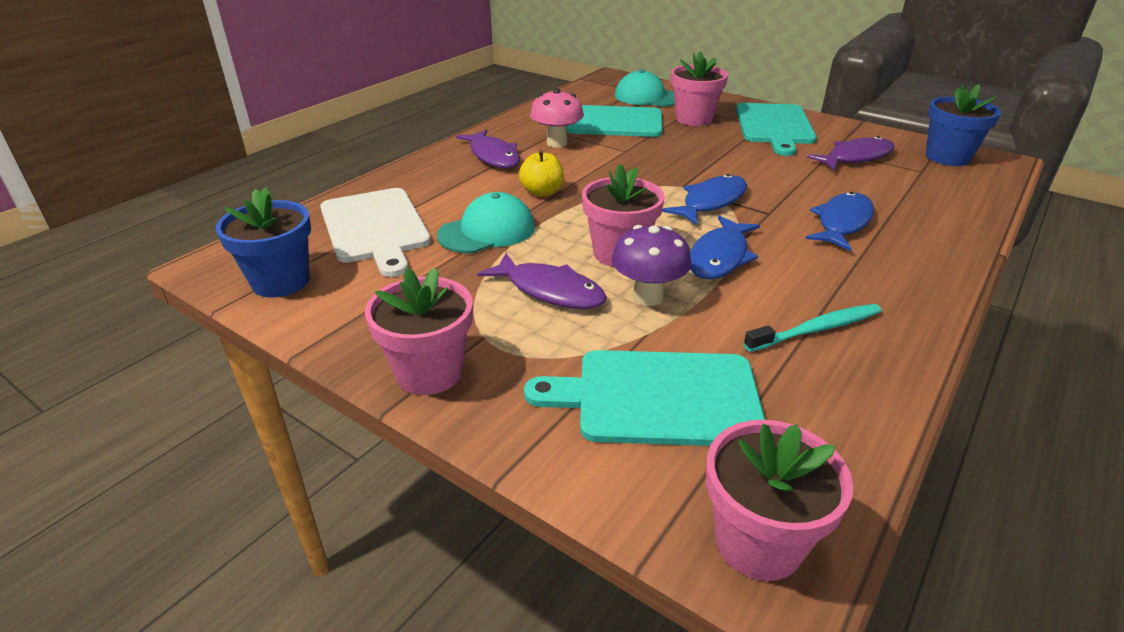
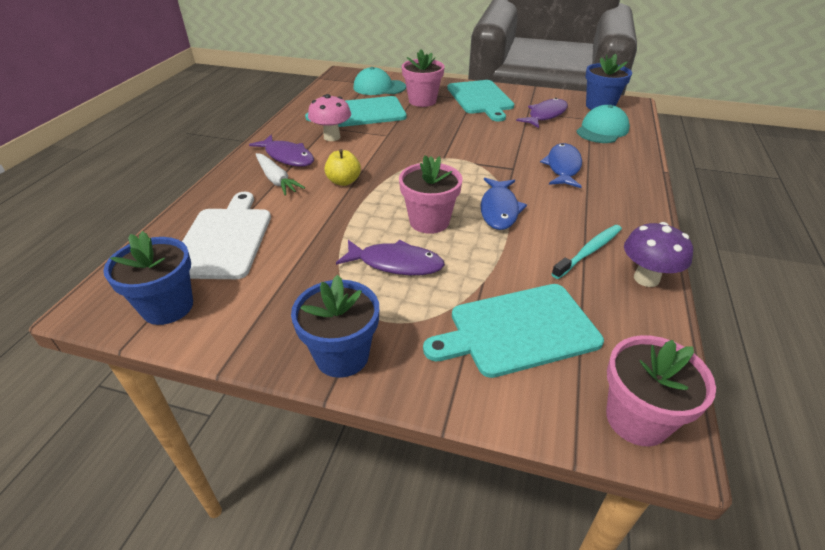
camera: 20 degrees left, 5 degrees up
white cutting board [320,188,431,277] -> white cutting board turned 135 degrees counterclockwise [182,192,271,279]
pink flower pot [365,268,473,395] -> blue flower pot [291,274,379,378]
turquoise cap [437,192,535,253] -> turquoise cap moved to [576,105,630,143]
purple mushroom [612,225,692,306] -> purple mushroom moved to [624,222,693,287]
blue fish [662,174,747,225] -> none
none -> white carrot [256,153,305,196]

